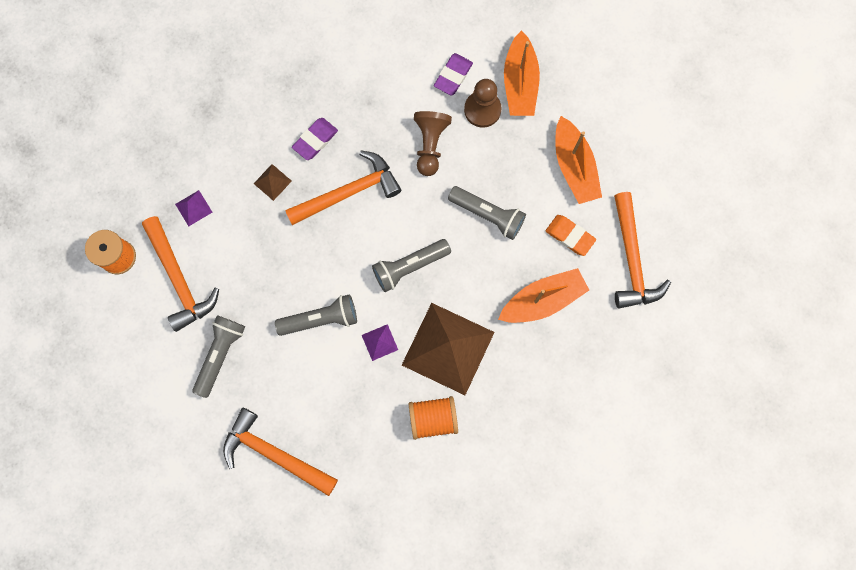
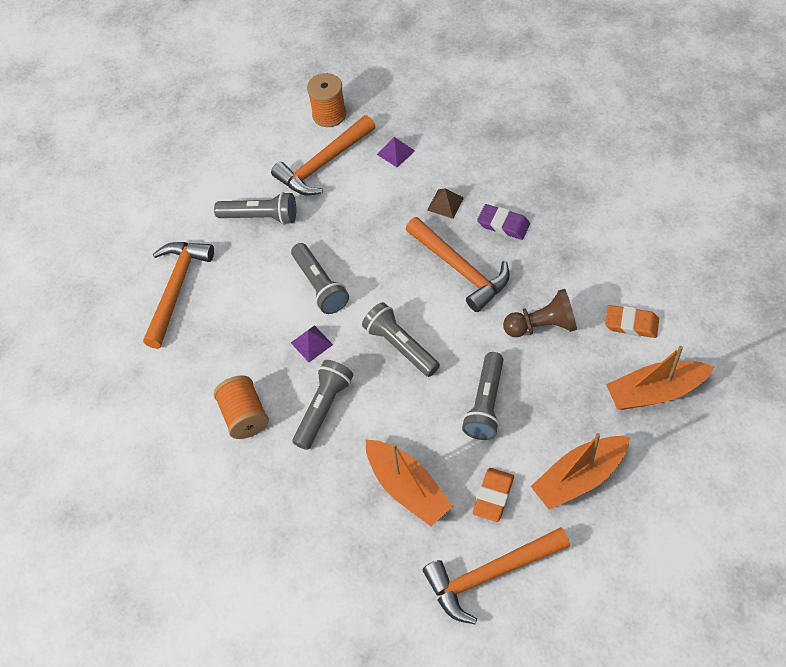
camera: 80 degrees right, 20 degrees down
brown pyramid [402,303,495,395] -> grey flashlight [293,360,353,450]
purple eraser [434,53,473,96] -> orange eraser [605,305,659,338]
brown pawn [464,79,502,128] -> none

